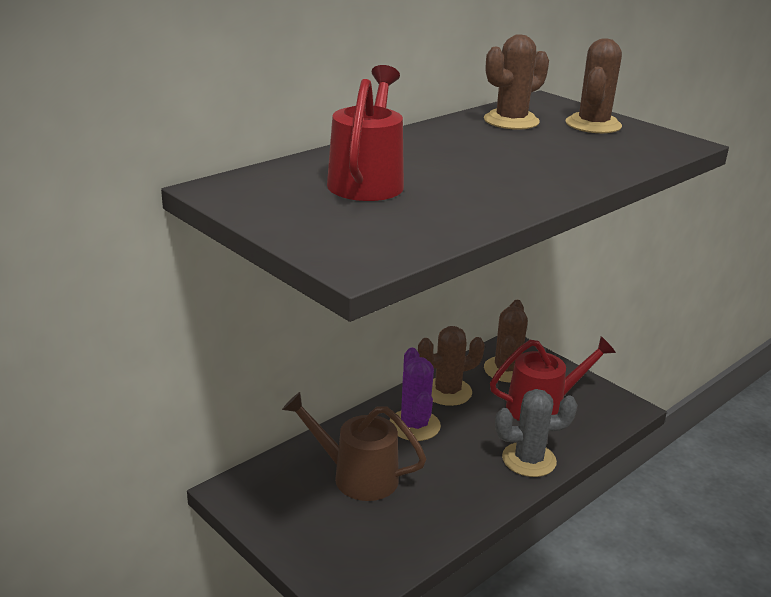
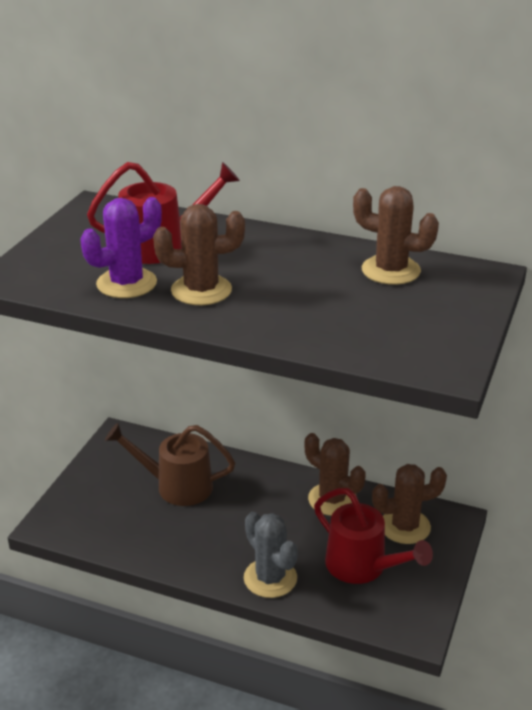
camera: 65 degrees right, 5 degrees up
brown watering can [282,392,426,501] -> brown watering can turned 75 degrees counterclockwise [105,423,235,506]
purple cactus [389,347,441,441] -> purple cactus moved to [80,197,162,298]
brown cactus [566,38,622,133] -> brown cactus moved to [153,204,245,305]

